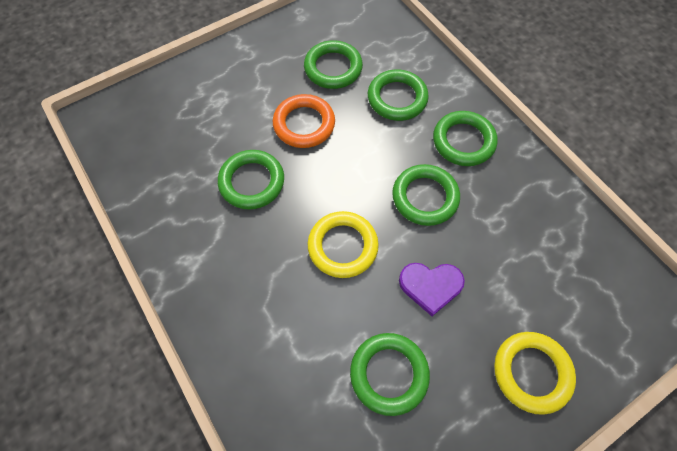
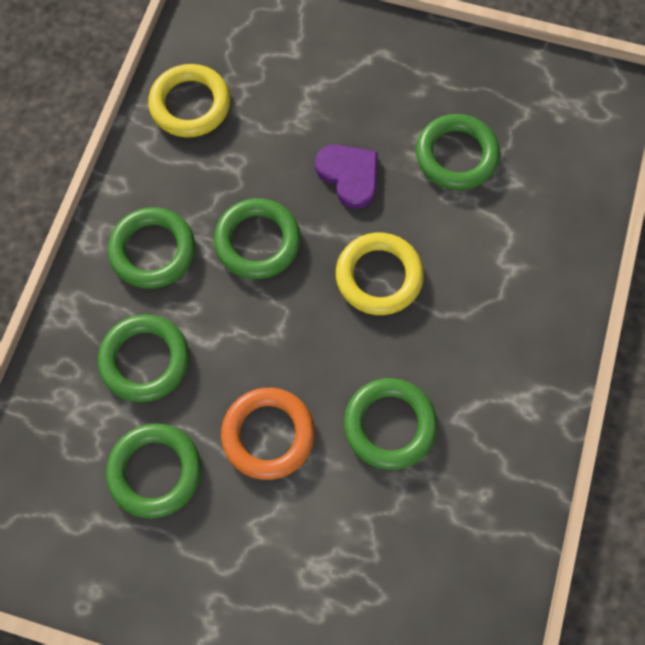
camera: 130 degrees left, 5 degrees up
yellow ring [494,332,576,415] -> yellow ring moved to [148,64,230,137]

